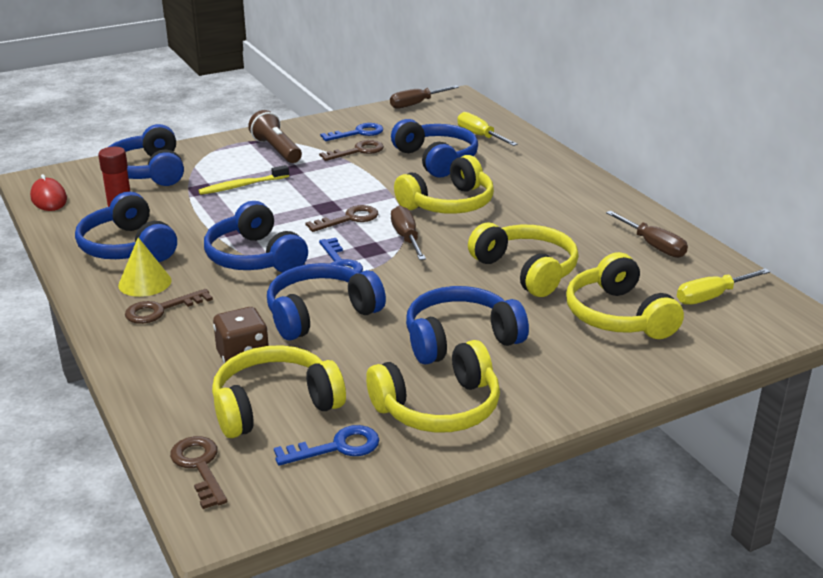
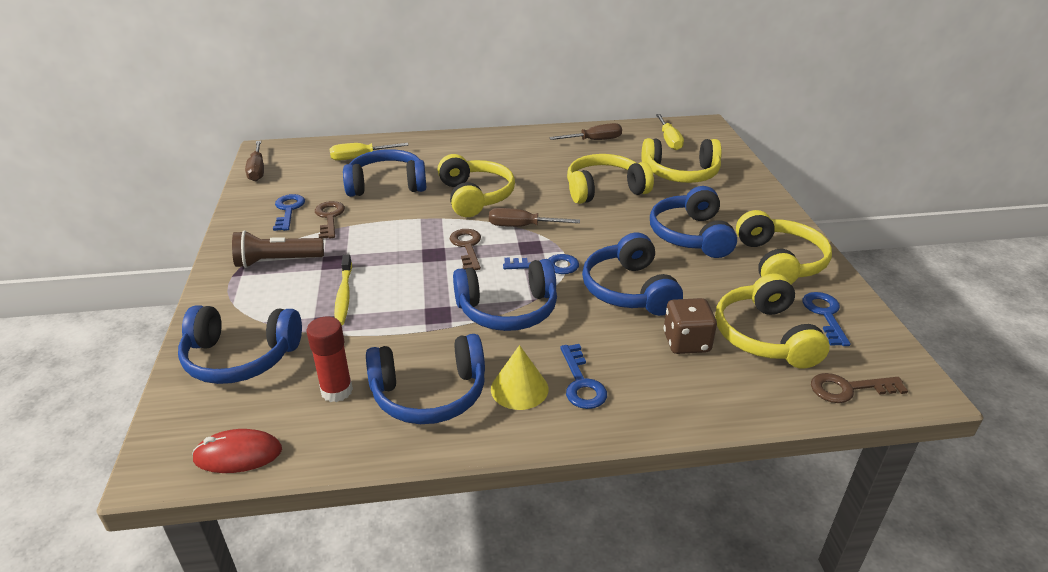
camera: 70 degrees left, 5 degrees up
brown key [125,289,213,324] -> blue key [560,344,607,409]

